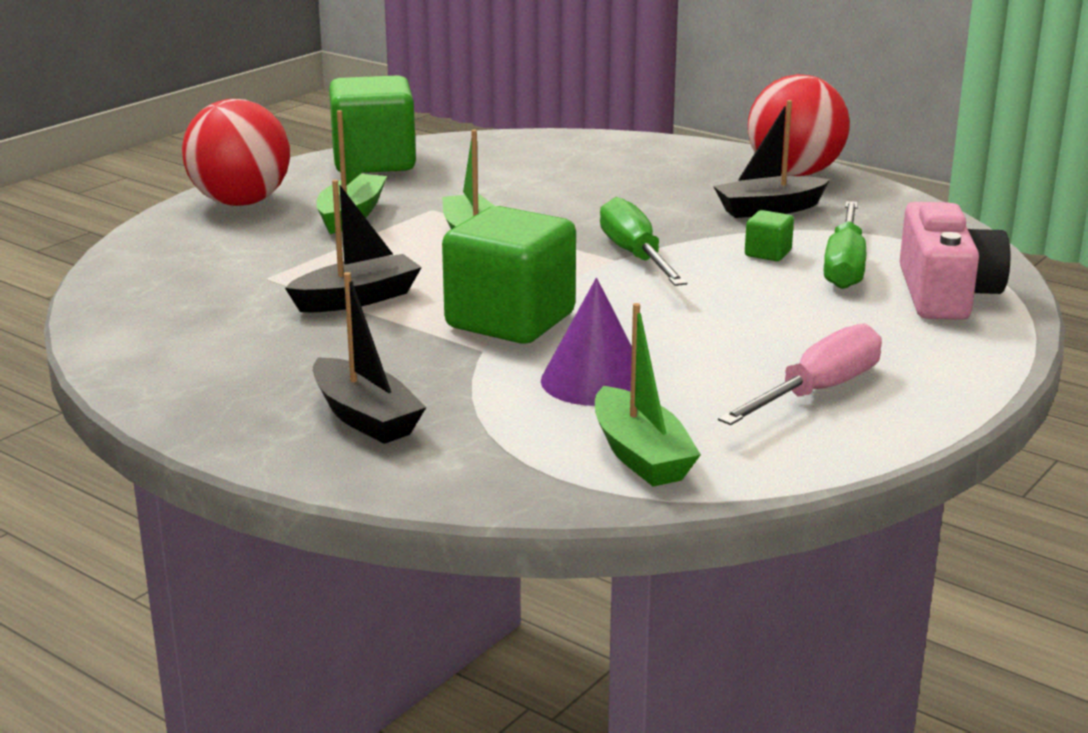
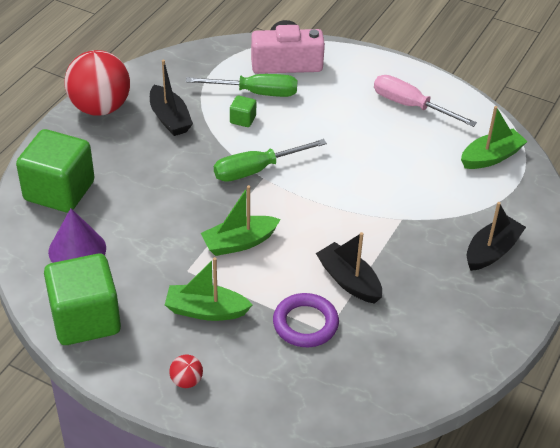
camera: 100 degrees left, 20 degrees up
red ball [182,99,290,206] -> red ball [169,355,203,388], size x0.41
green cube [442,206,576,344] -> green cube moved to [16,129,94,213]
purple cone [541,278,632,406] -> purple cone moved to [48,208,106,263]
none -> purple ring [273,293,339,347]

